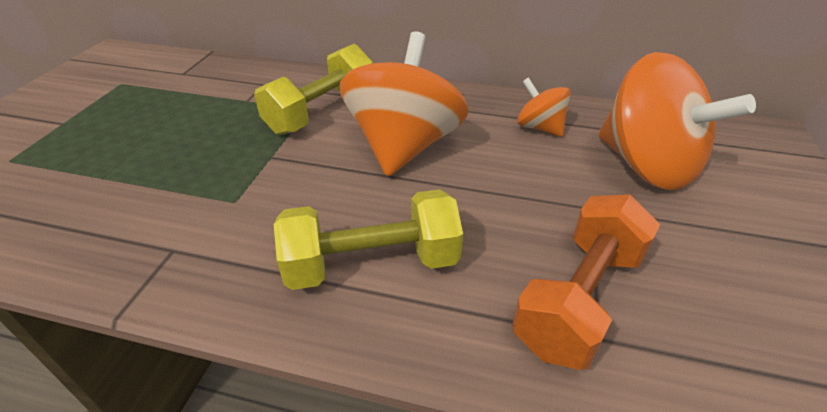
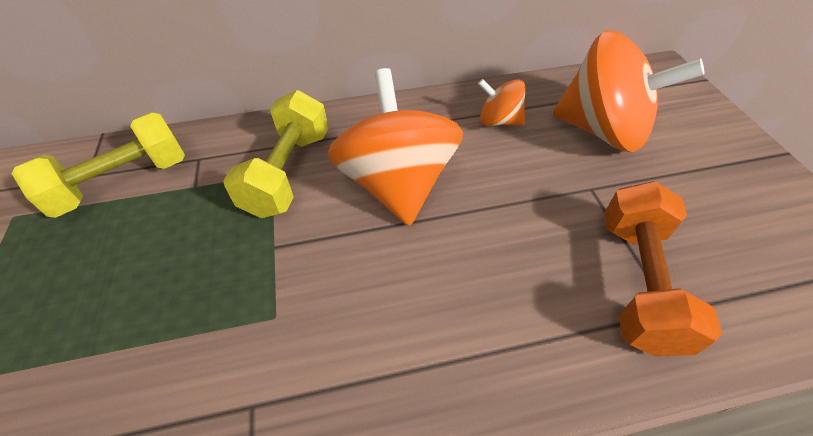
camera: 25 degrees left, 10 degrees up
yellow dumbbell [274,189,463,290] -> yellow dumbbell moved to [12,112,185,218]

